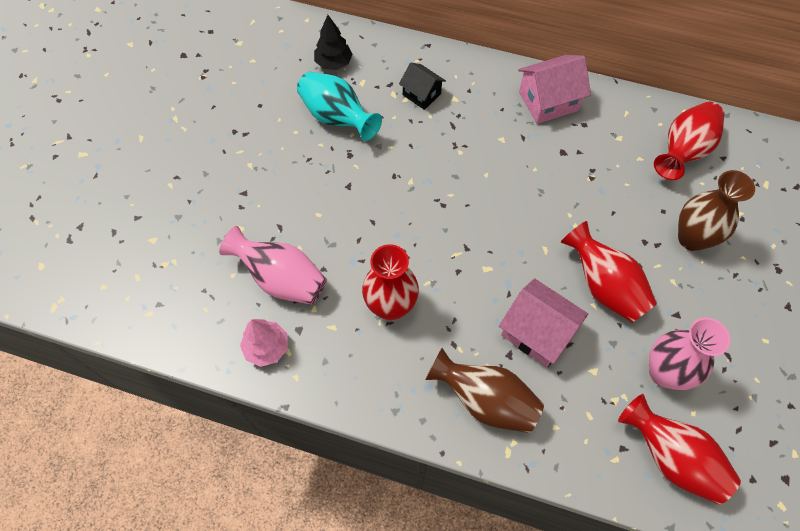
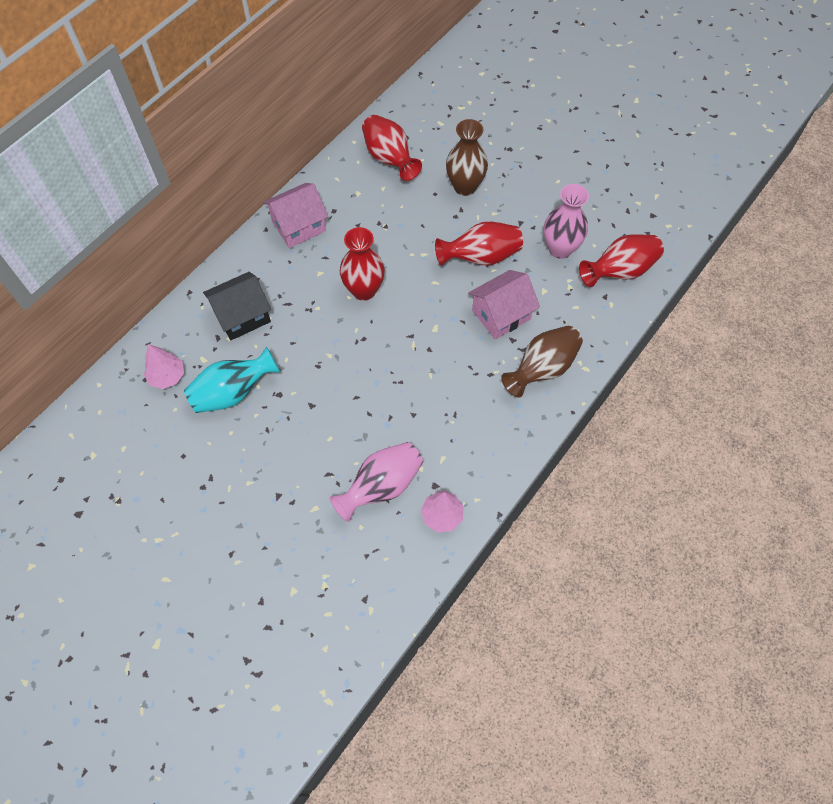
camera: 70 degrees left, 0 degrees up
black tree [314,15,353,70] -> pink tree [144,344,184,389]
red vase [362,244,419,320] -> red vase moved to [340,227,385,301]
black house [399,63,446,110] -> black house [203,272,271,340], size x1.59
pink house [518,55,591,124] -> pink house turned 60 degrees clockwise [263,183,328,248]

